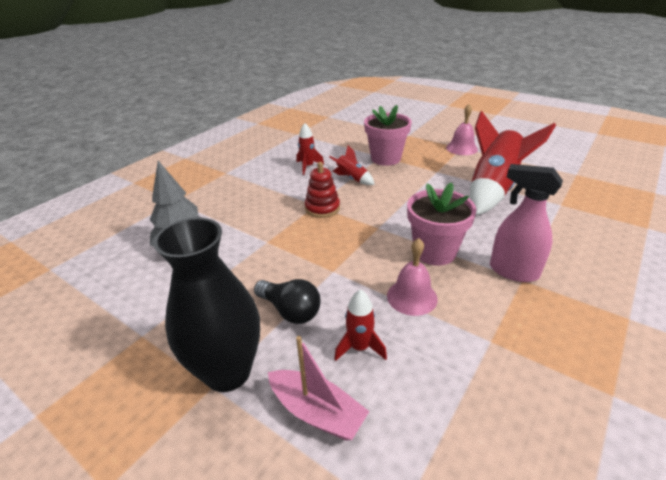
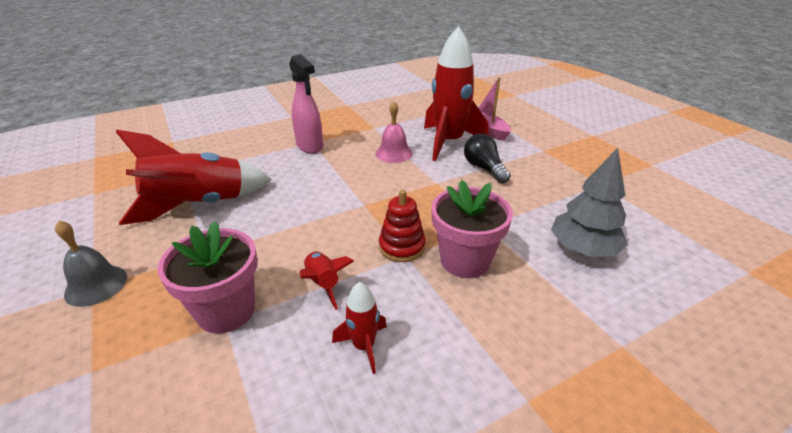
camera: 155 degrees left, 0 degrees up
black vase [153,218,260,392] -> none
red rocket [334,289,387,361] -> red rocket [424,26,489,161], size x2.17
pink flower pot [407,182,477,266] -> pink flower pot moved to [431,180,513,278]
pink bell [446,104,478,155] -> grey bell [55,220,127,307]

